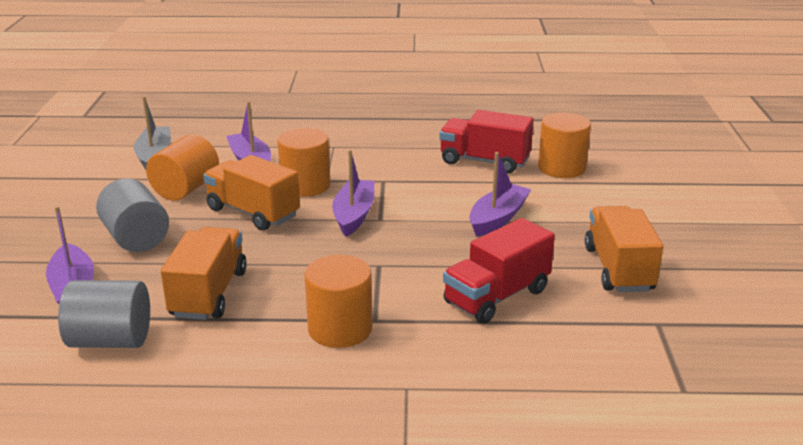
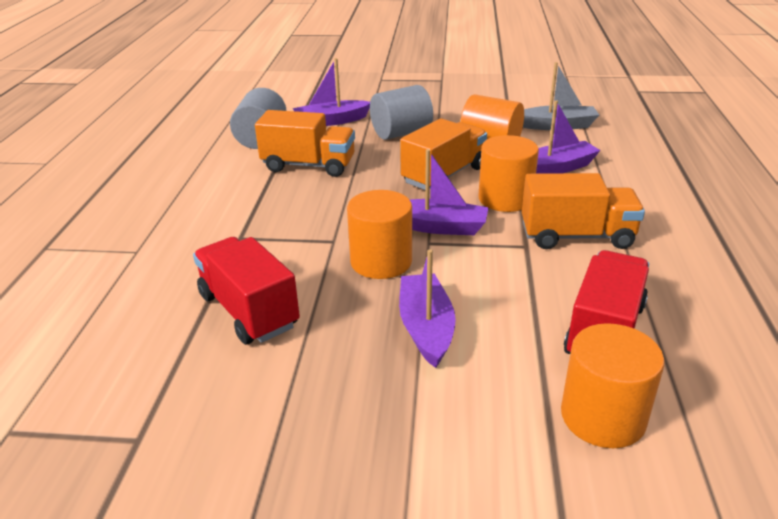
camera: 95 degrees right, 5 degrees up
orange cylinder [304,255,372,348] -> orange cylinder moved to [347,190,412,279]
purple boat [469,152,531,237] -> purple boat turned 135 degrees counterclockwise [399,249,456,368]
orange truck [585,206,663,292] -> orange truck moved to [522,173,645,249]

